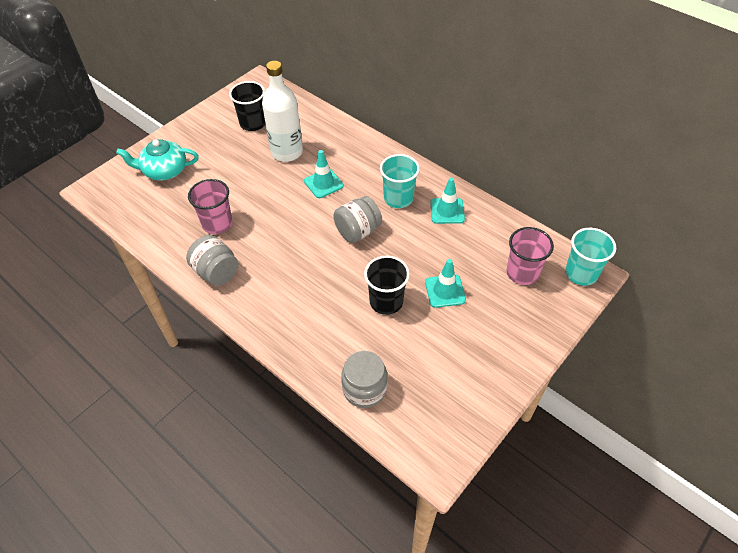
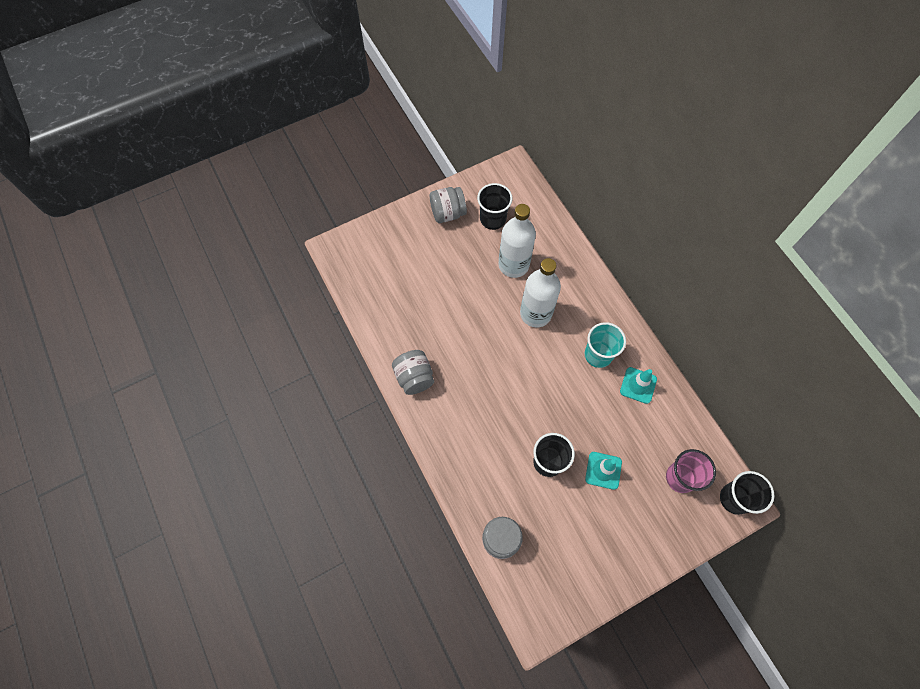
camera: 20 degrees right, 15 degrees up
turquoise teapot [116,139,199,181] -> none
pink cup [188,179,233,234] -> none
turquoise traffic cone [304,150,344,198] -> white bottle [520,258,561,327]
grey jar [333,196,382,243] -> grey jar moved to [430,187,467,223]
turquoise cup [565,228,616,286] -> black cup [720,471,775,515]

